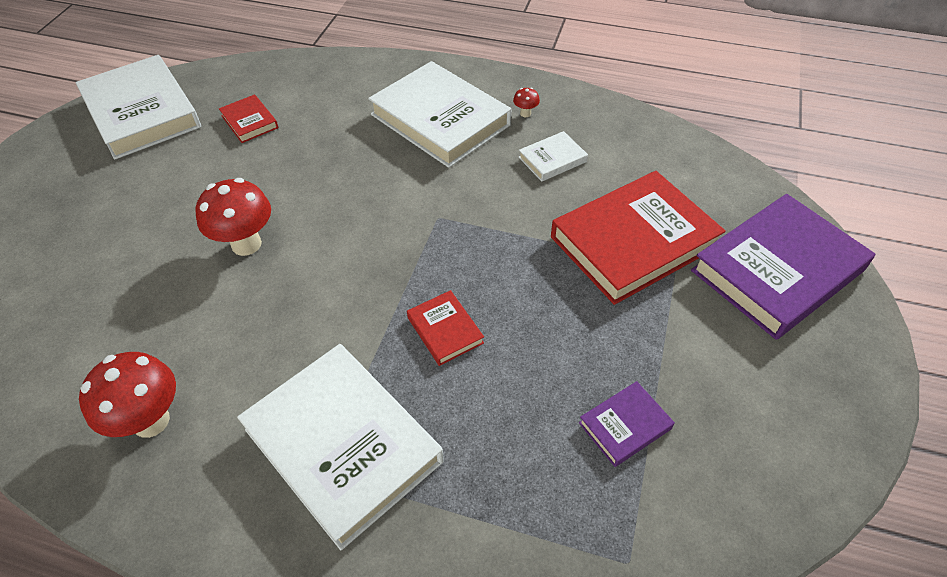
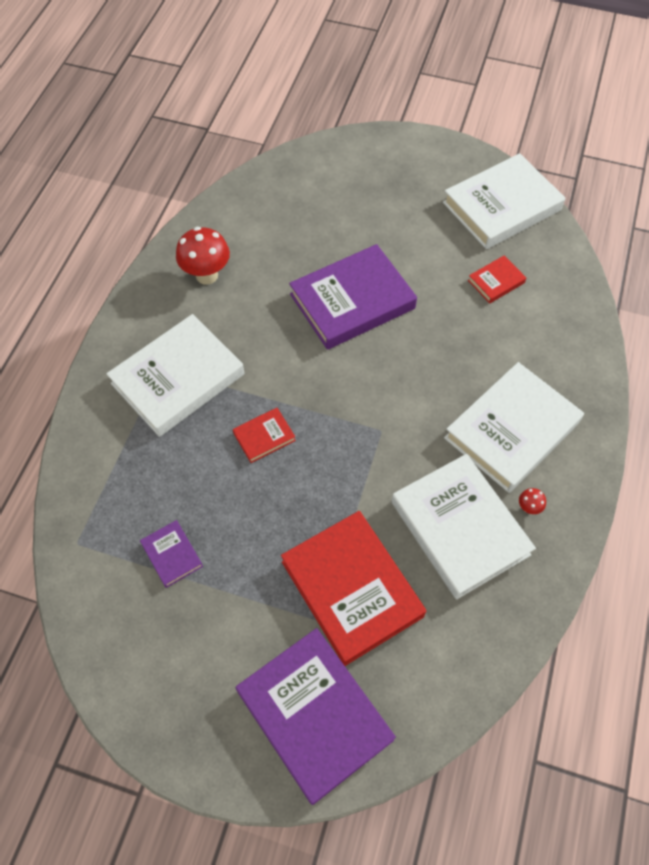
camera: 90 degrees right, 10 degrees up
red mushroom [196,178,271,256] -> purple book [289,244,417,350]
white book [519,131,588,182] -> white book [392,454,536,599], size x2.20

